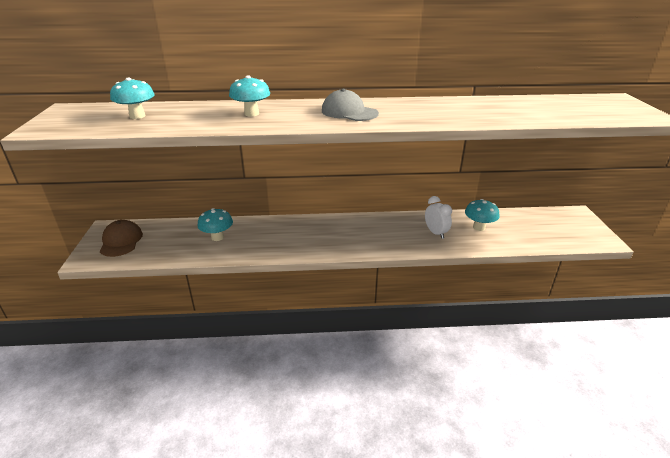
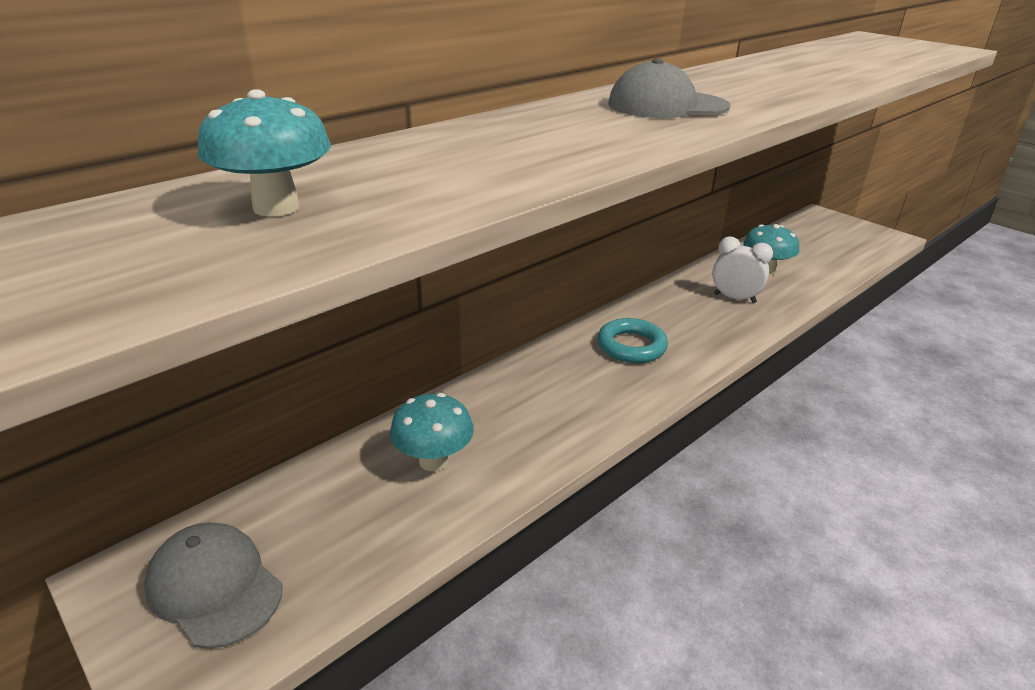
camera: 40 degrees left, 0 degrees up
brown cap [100,220,143,257] -> grey cap [144,522,283,649]
turquoise mushroom [229,75,270,116] -> none
none -> turquoise ring [598,318,668,363]

